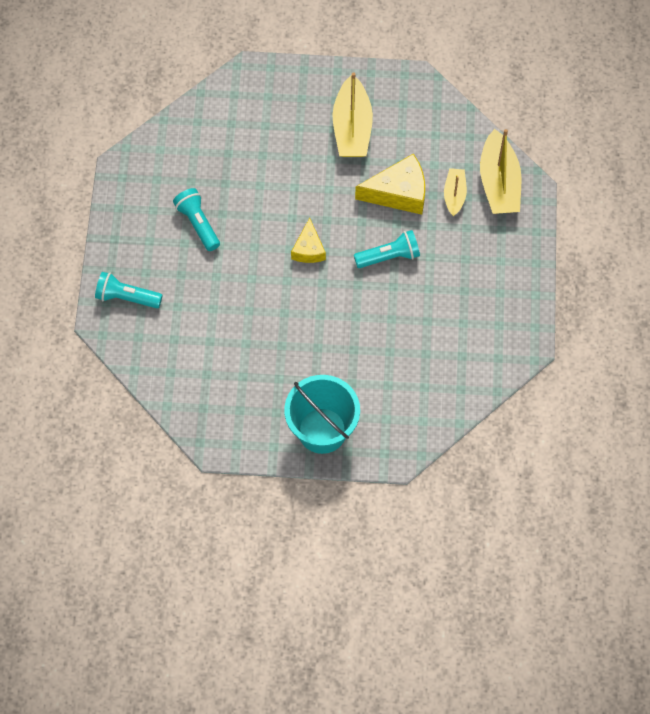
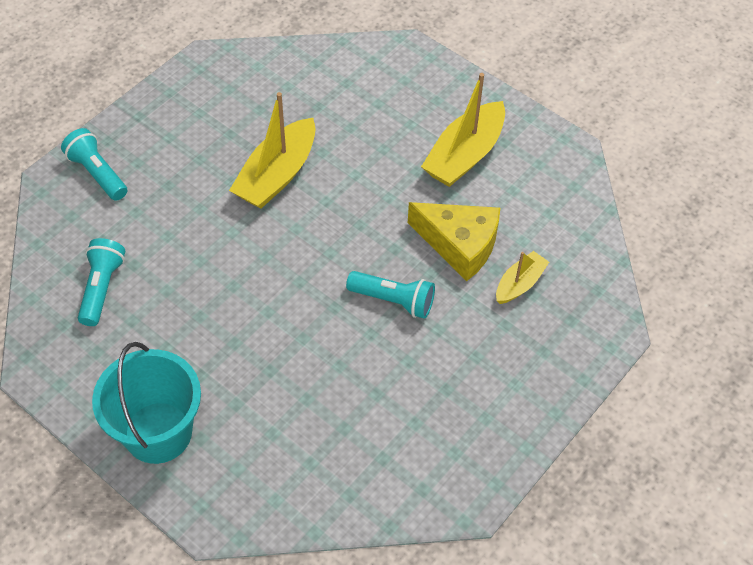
camera: 35 degrees right, 10 degrees down
turquoise flashlight [173,188,220,251] -> turquoise flashlight moved to [78,238,125,326]
yellow cheese [291,218,326,263] -> none
yellow boat [480,129,522,214] -> yellow boat moved to [229,92,316,209]

